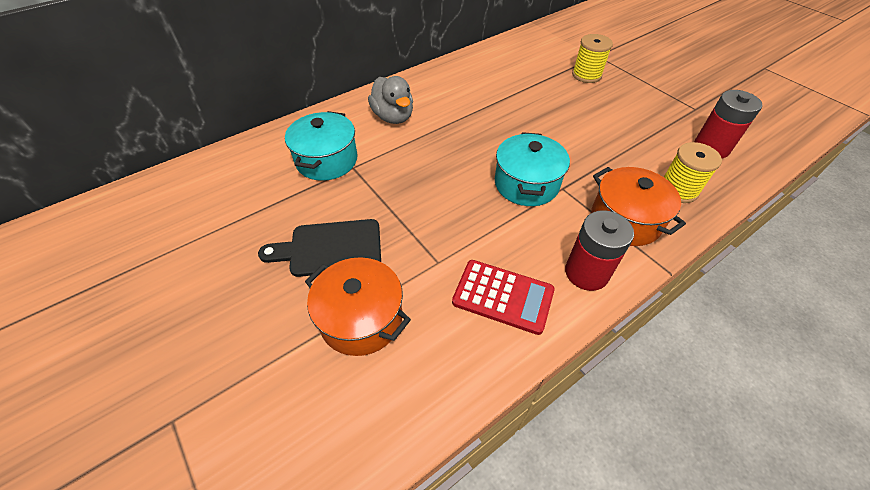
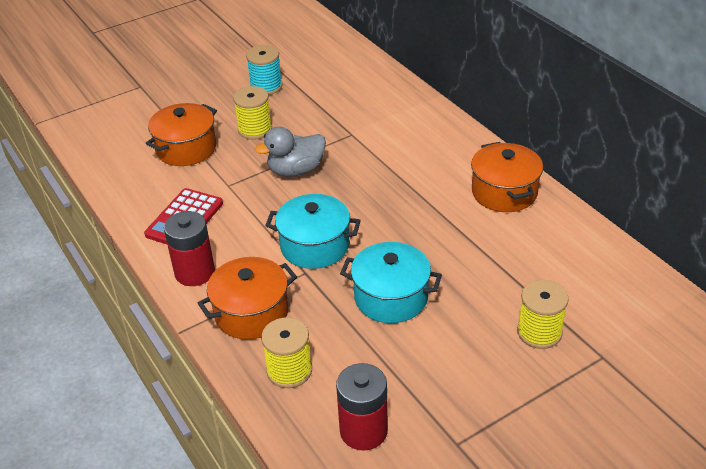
camera: 95 degrees right, 10 degrees down
black cutting board [258,219,381,277] -> yellow spool [233,86,272,140]
turquoise pot [285,111,357,181] -> turquoise pot moved to [340,242,442,323]
grey duck [368,76,413,124] -> grey duck moved to [255,127,326,177]
none -> turquoise spool [246,45,282,95]
none -> orange pot [471,142,543,212]

